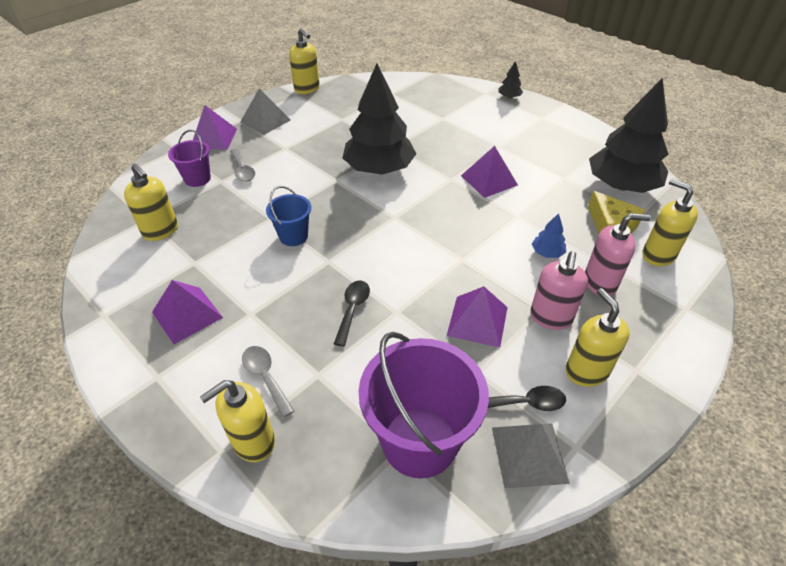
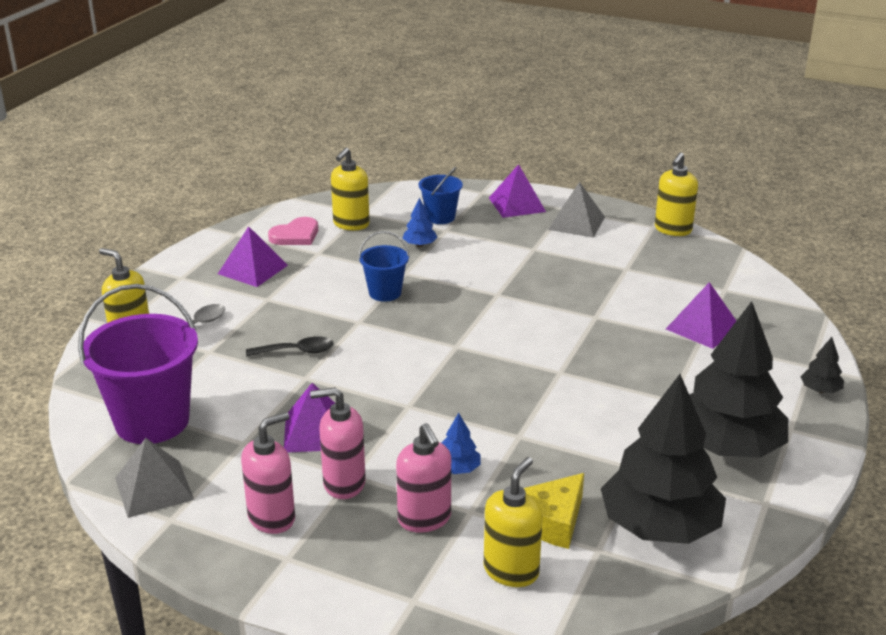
camera: 70 degrees right, 15 degrees down
purple bucket [168,130,211,187] -> blue bucket [419,167,463,224]
grey spoon [230,149,255,182] -> none
black tree [342,63,417,175] -> black tree moved to [690,301,788,458]
purple pyramid [461,146,518,198] -> purple pyramid moved to [666,282,736,349]
black spoon [488,386,566,411] -> none
yellow soap dispenser [566,288,630,387] -> pink soap dispenser [241,412,295,534]
none -> pink heart [268,217,318,245]
none -> blue tree [402,197,438,247]

